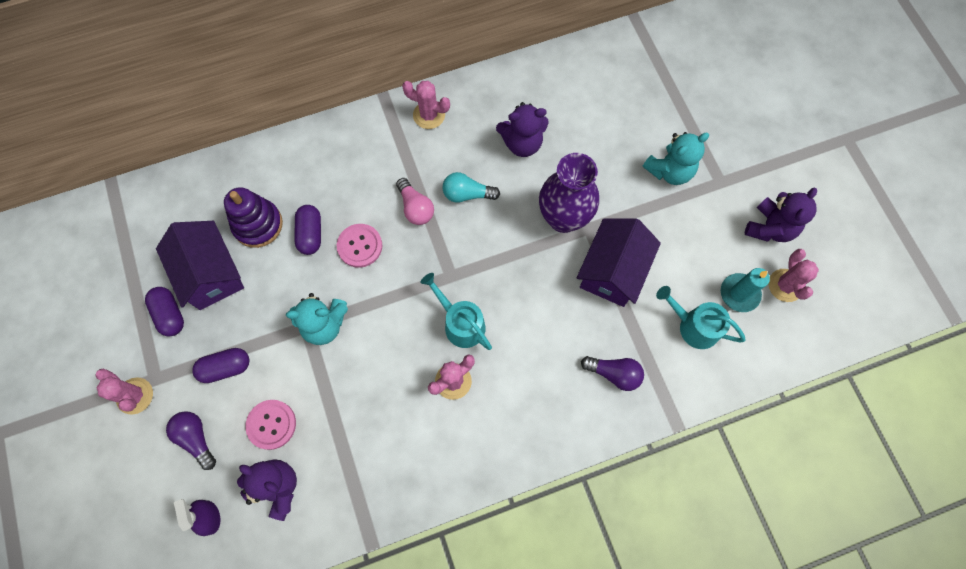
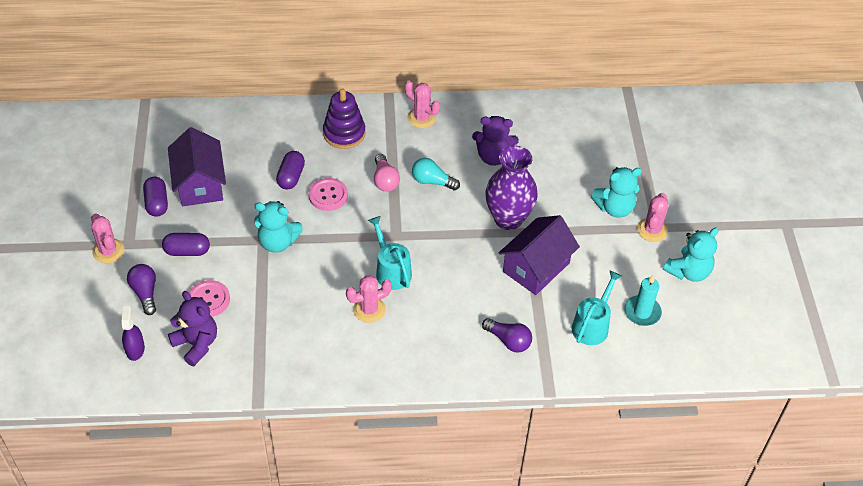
camera: 15 degrees right, 20 degrees down
purple stacking toy [224,187,283,248] -> purple stacking toy moved to [323,88,366,149]
turquoise watering can [656,286,745,349] -> turquoise watering can turned 75 degrees clockwise [572,270,622,345]
purple teddy bear [745,187,817,242] -> turquoise teddy bear [663,227,719,282]
pink cactus [768,249,819,302] -> pink cactus moved to [637,193,668,242]

